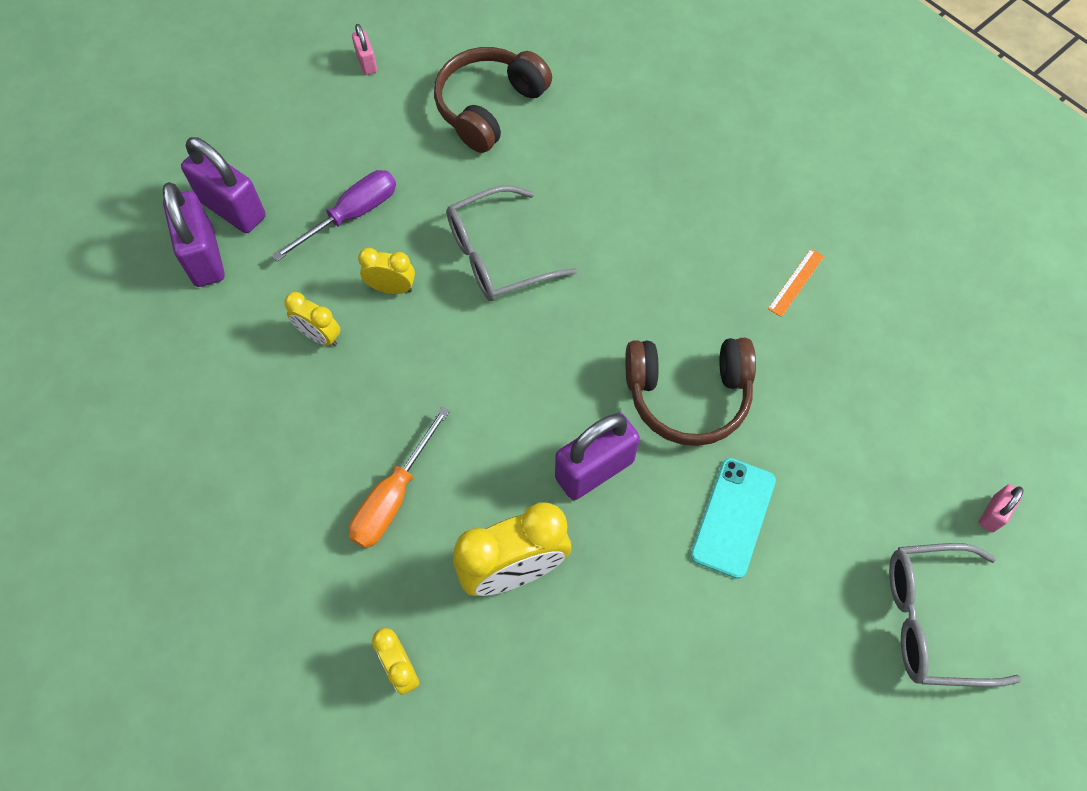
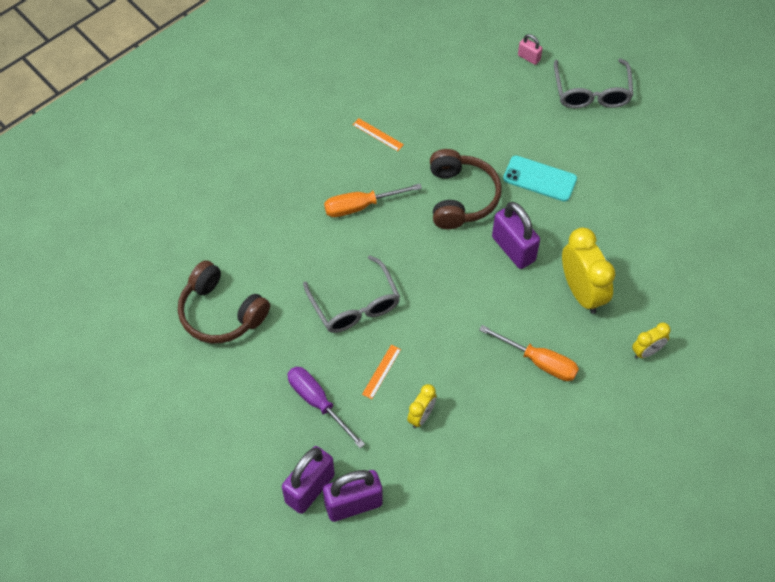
camera: 90 degrees left, 5 degrees down
pink padlock [352,24,377,75] -> none
yellow clock [358,248,415,294] -> orange ruler [362,345,401,399]
none -> orange screwdriver [324,184,422,217]

